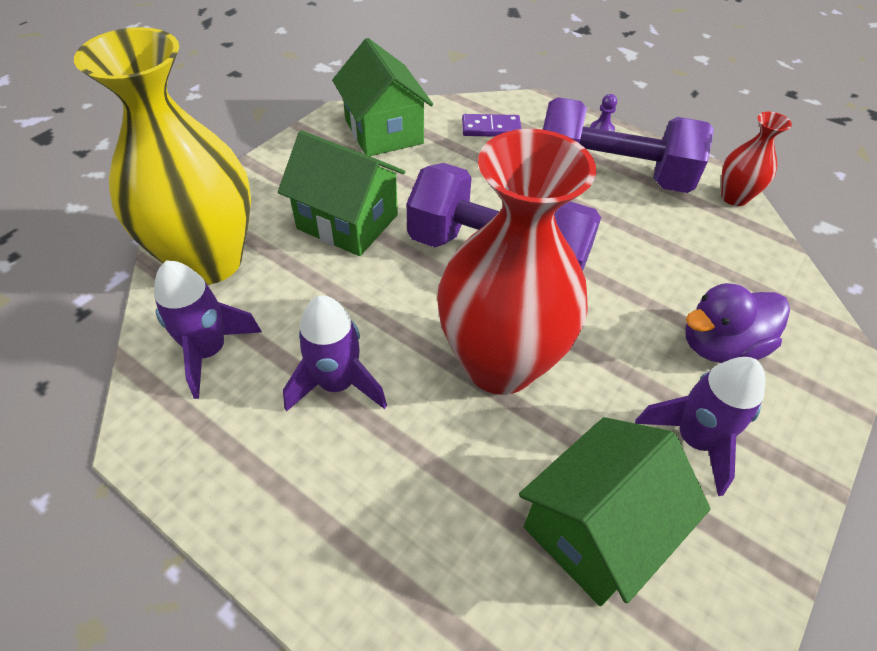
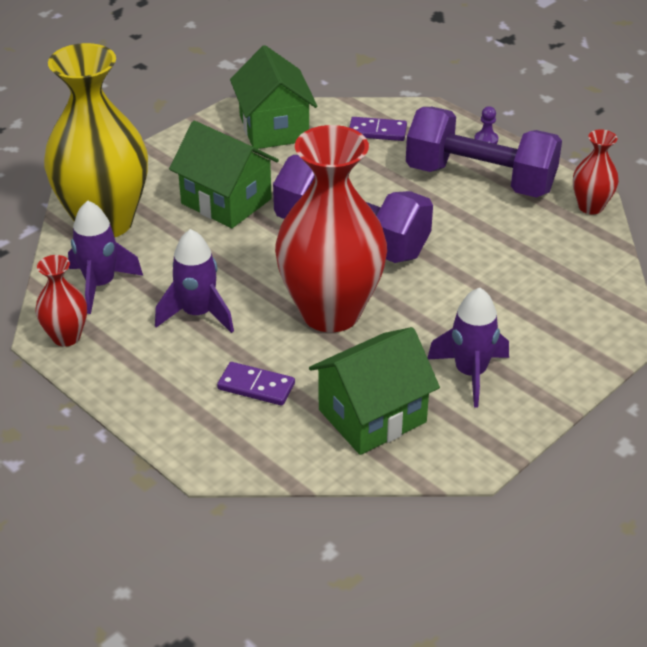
camera: 10 degrees right, 10 degrees down
purple duck [686,283,790,363] -> none
none -> red vase [35,255,87,347]
none -> purple domino [217,362,295,406]

